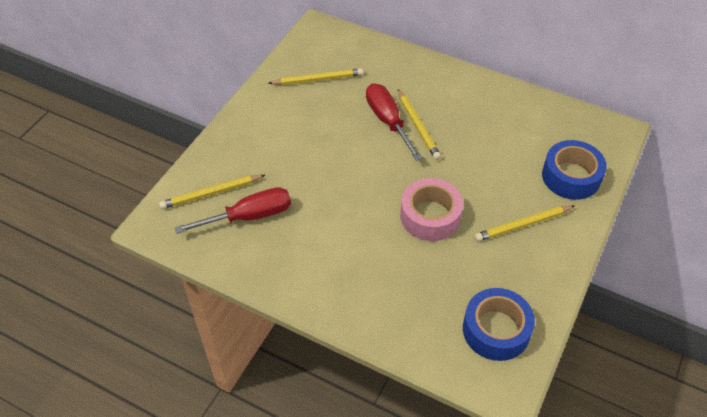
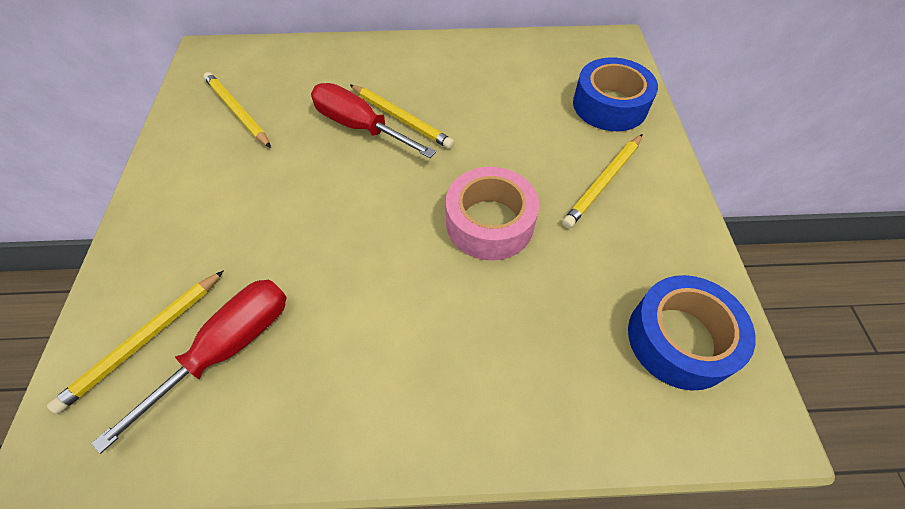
camera: 30 degrees left, 5 degrees up
yellow pencil [268,68,363,85] -> yellow pencil turned 90 degrees counterclockwise [203,72,271,148]

